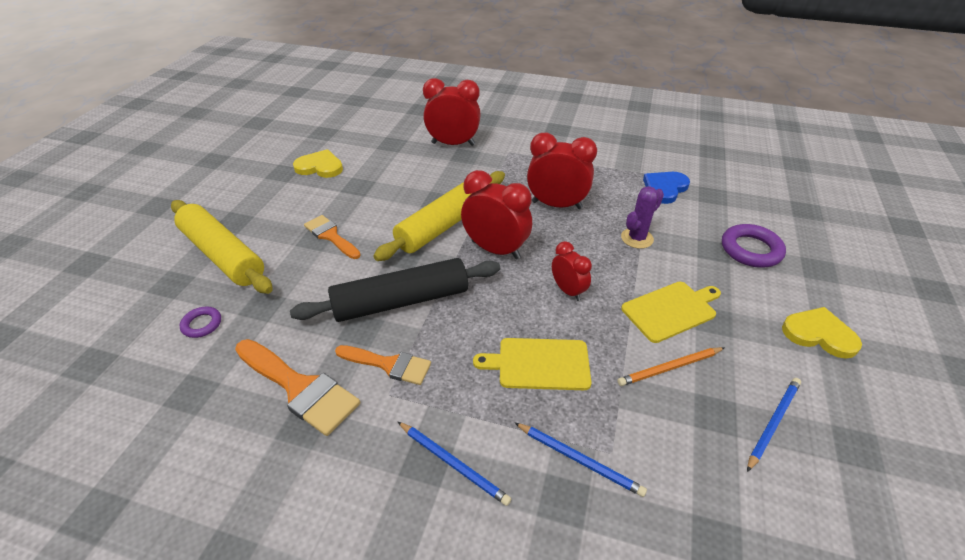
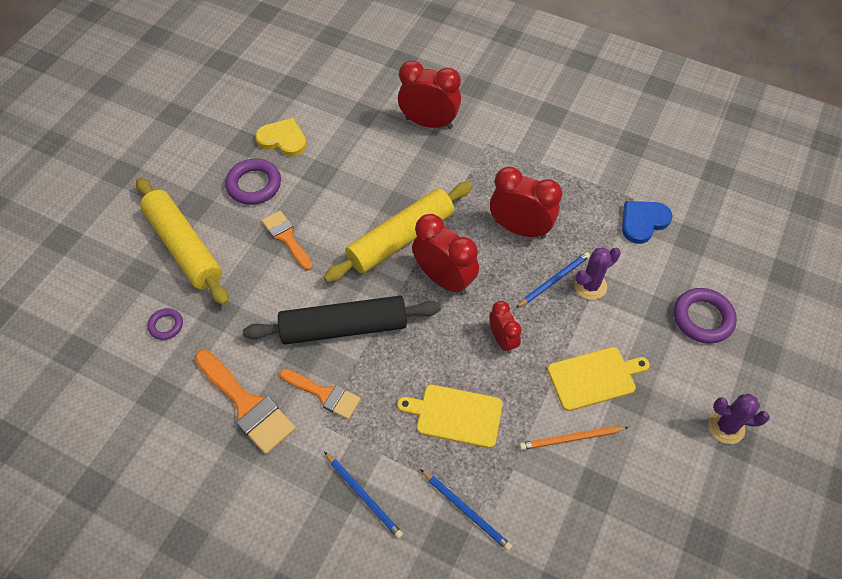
camera: 10 degrees right, 15 degrees up
blue pencil [747,378,801,472] -> blue pencil moved to [516,252,590,308]
yellow heart [782,307,862,359] -> purple cactus [708,394,770,444]
none -> purple ring [225,159,281,205]

